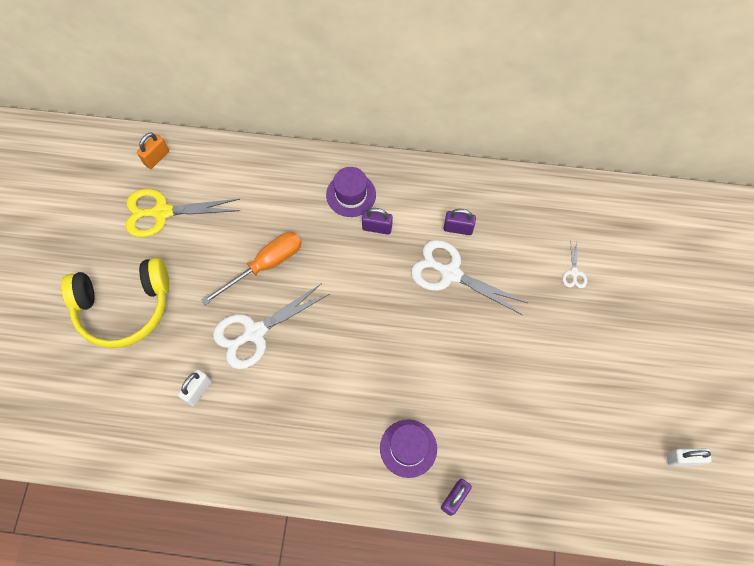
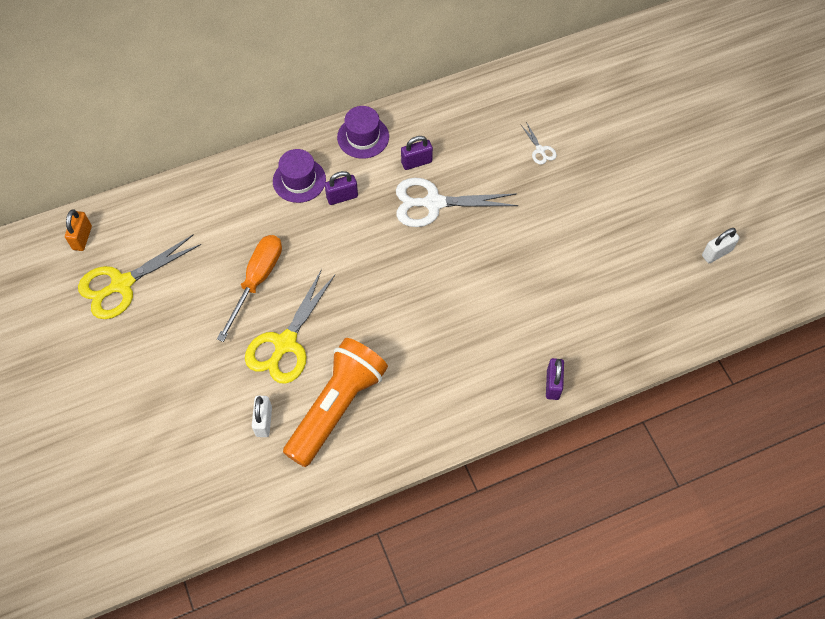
camera: 30 degrees left, 5 degrees down
yellow headphones [61,257,169,348] -> none
white scissors [213,283,330,369] -> yellow scissors [245,269,335,384]
purple hat [380,419,437,478] -> purple hat moved to [337,106,389,159]
none -> orange flashlight [283,338,388,467]

